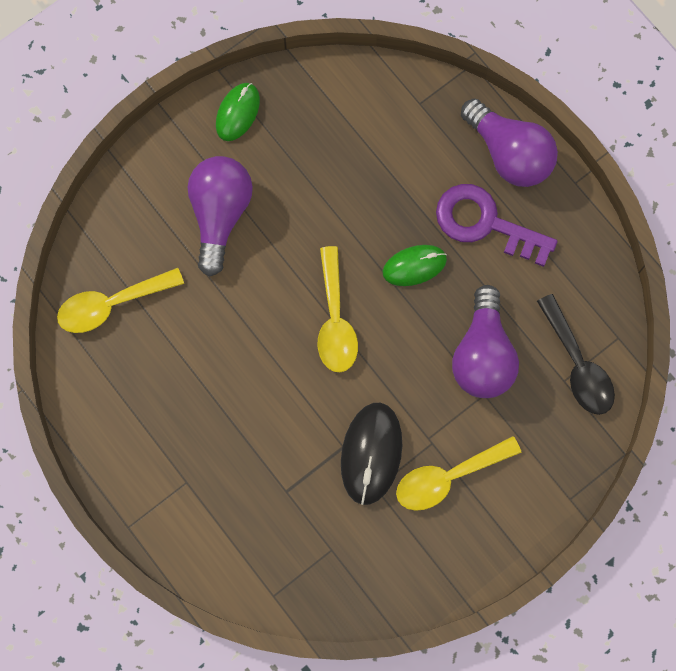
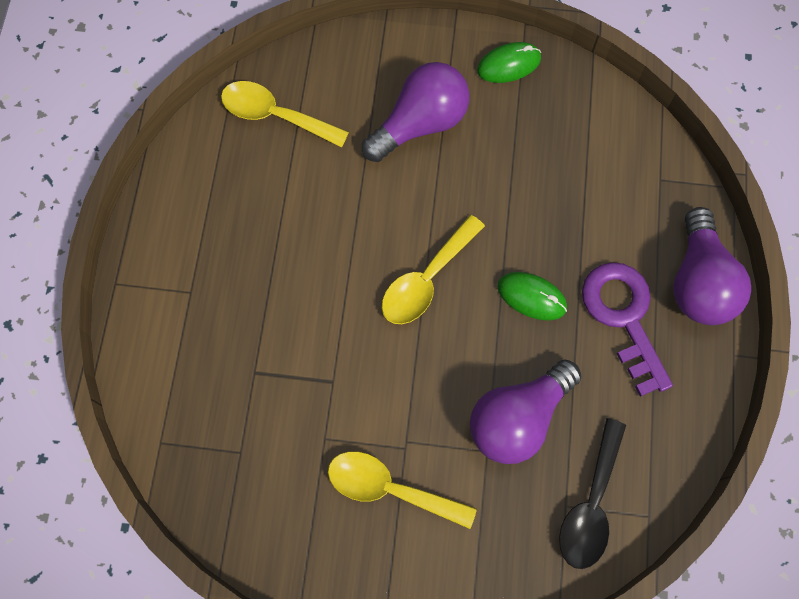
camera: 45 degrees right, 5 degrees down
black mouse [341,403,402,505] -> none

